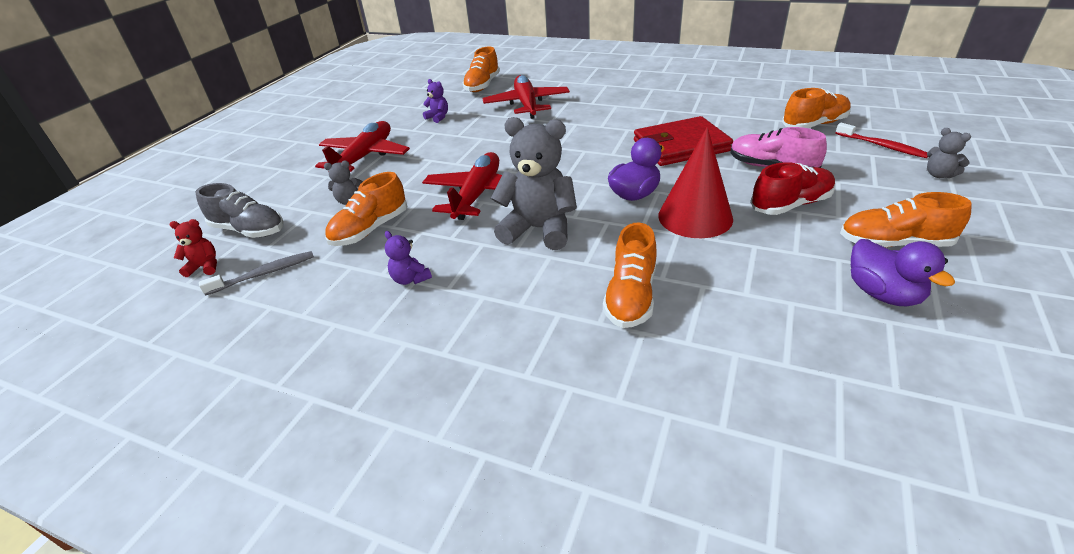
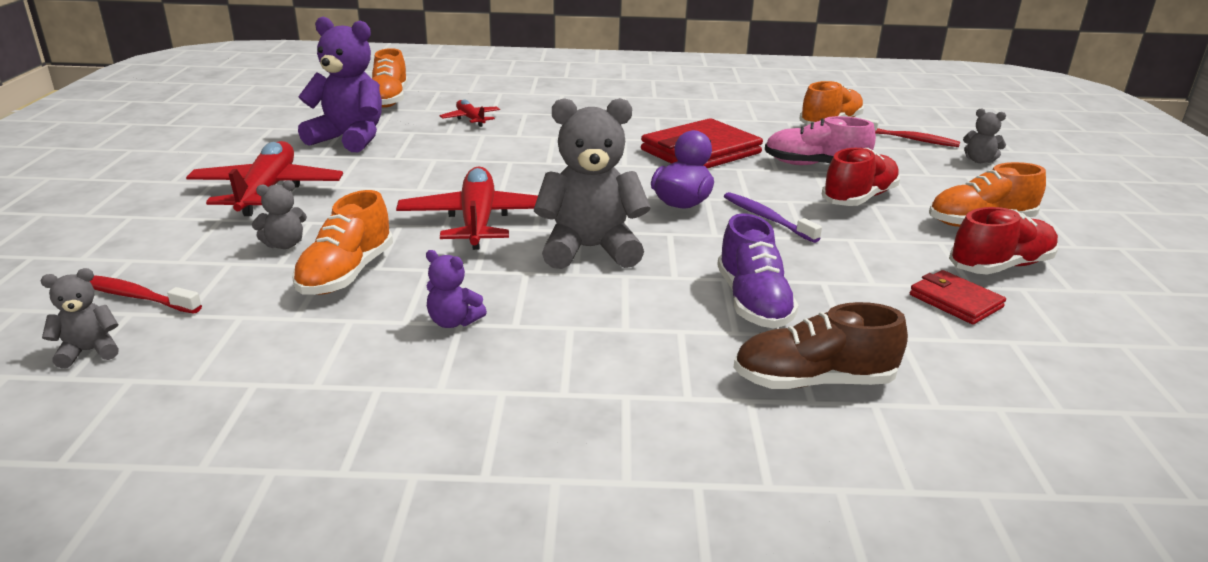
camera: 25 degrees left, 10 degrees down
red teddy bear [170,219,217,277] -> grey teddy bear [41,268,119,368]
grey shoe [196,183,284,238] -> red toothbrush [89,275,202,314]
grey toothbrush [199,251,314,296] -> none
purple teddy bear [423,79,448,123] -> purple teddy bear [298,16,382,152], size x2.17
red plane [482,75,570,119] -> red plane [440,100,500,127], size x0.52
orange shoe [603,222,657,328] -> purple shoe [717,213,799,329]
red cone [658,127,733,238] -> purple toothbrush [724,192,822,243]
purple duck [851,239,955,306] -> red shoe [949,207,1059,275]
none -> brown shoe [733,302,908,389]
none -> red wallet [910,270,1006,324]

